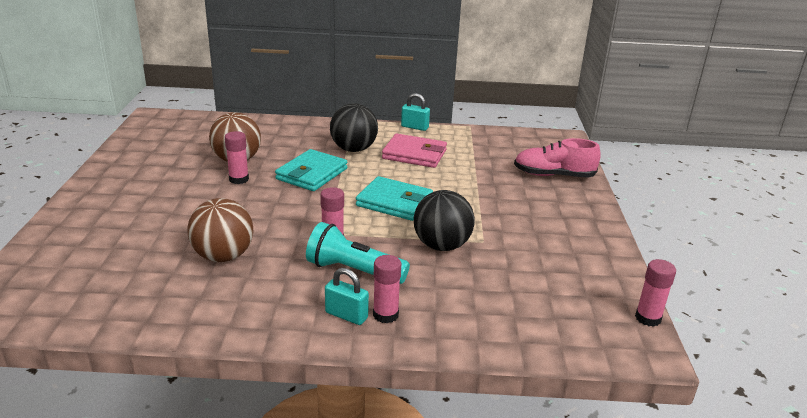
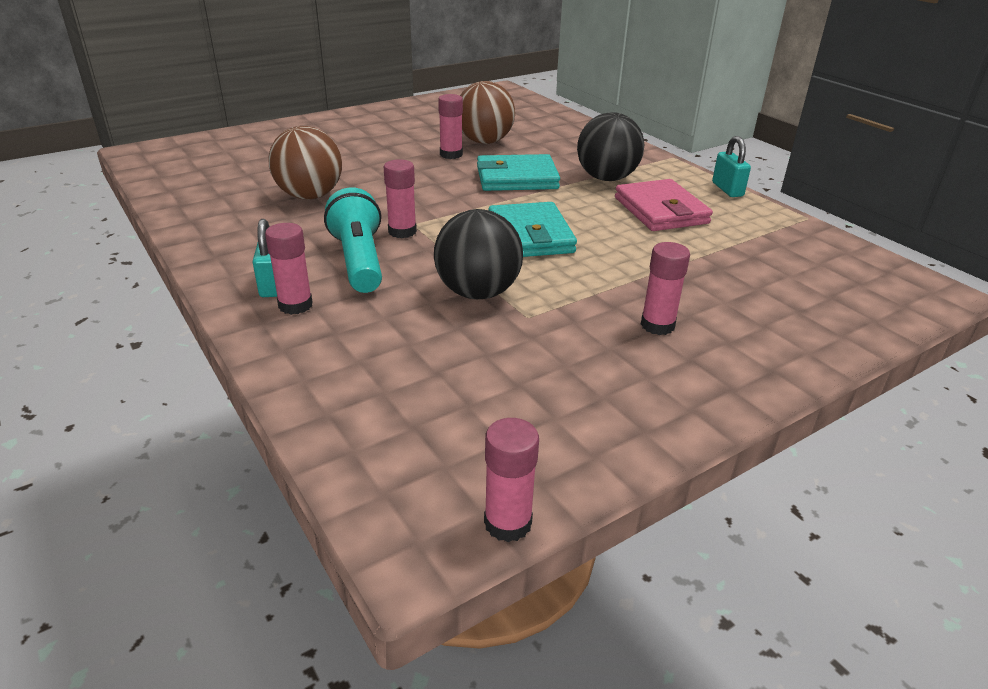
camera: 55 degrees right, 5 degrees up
pink shoe [514,138,601,178] -> none
none -> pink glue stick [641,242,690,335]

